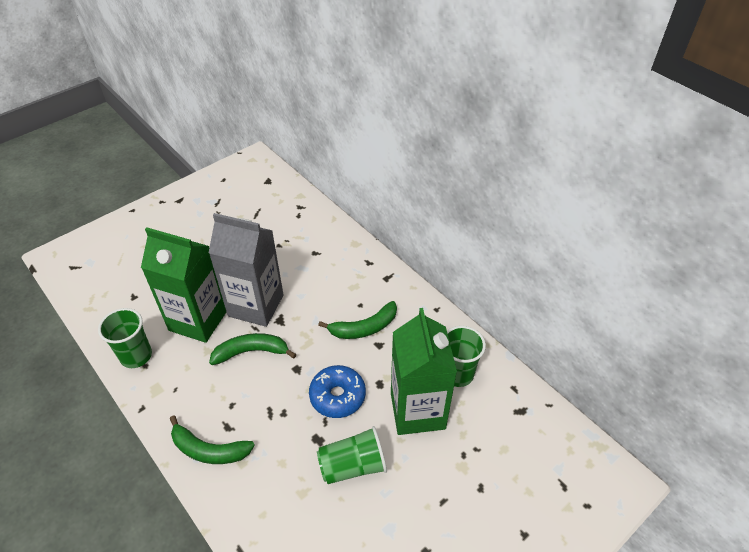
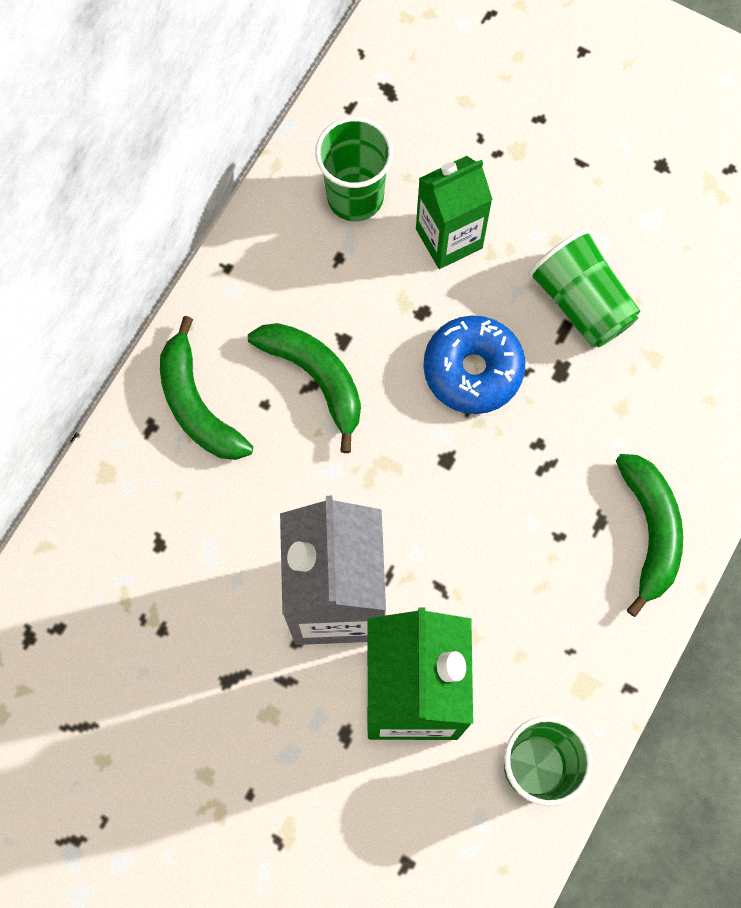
camera: 110 degrees left, 25 degrees up
green banana [209,333,297,365] -> green banana moved to [160,316,253,460]
green carton [391,308,457,435] -> green carton [416,156,493,269], size x0.61

